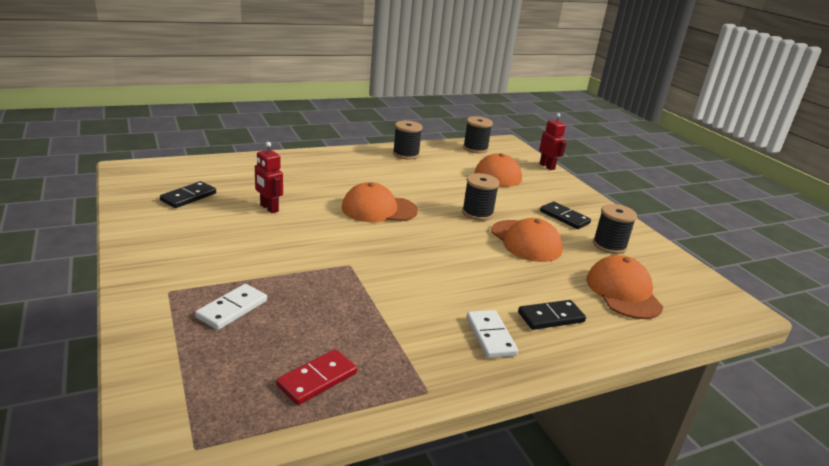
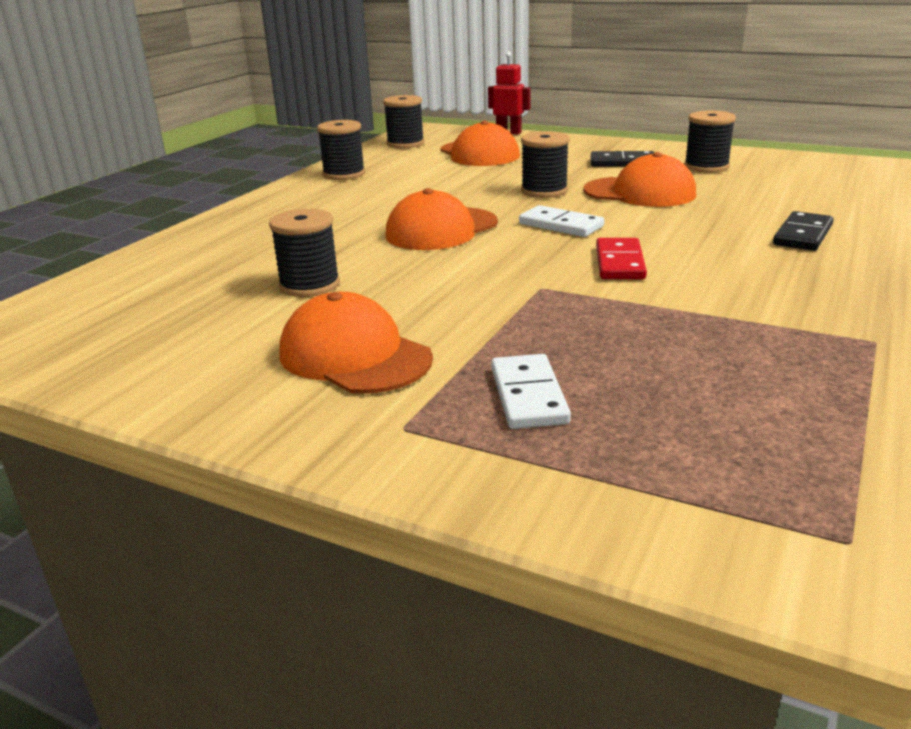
camera: 35 degrees left, 0 degrees up
black domino [160,181,216,208] -> none
red robot [255,142,283,213] -> black spool [269,208,340,297]
red domino [276,349,357,405] -> red domino moved to [596,238,647,279]
white domino [467,310,518,358] -> white domino moved to [519,205,604,237]
orange cap [587,255,663,319] -> orange cap moved to [280,292,433,394]

